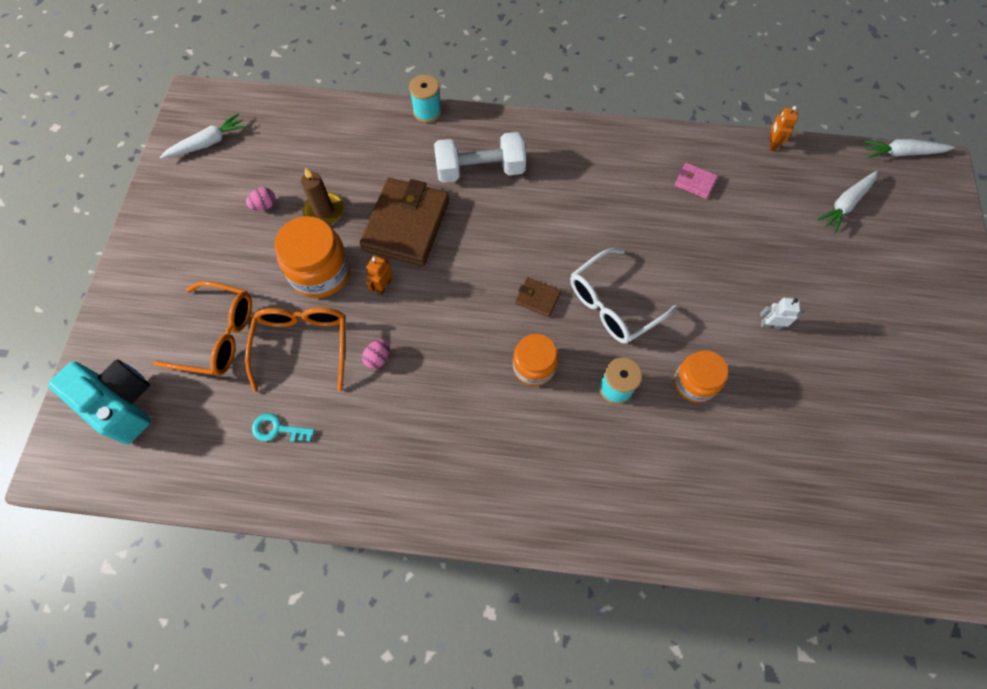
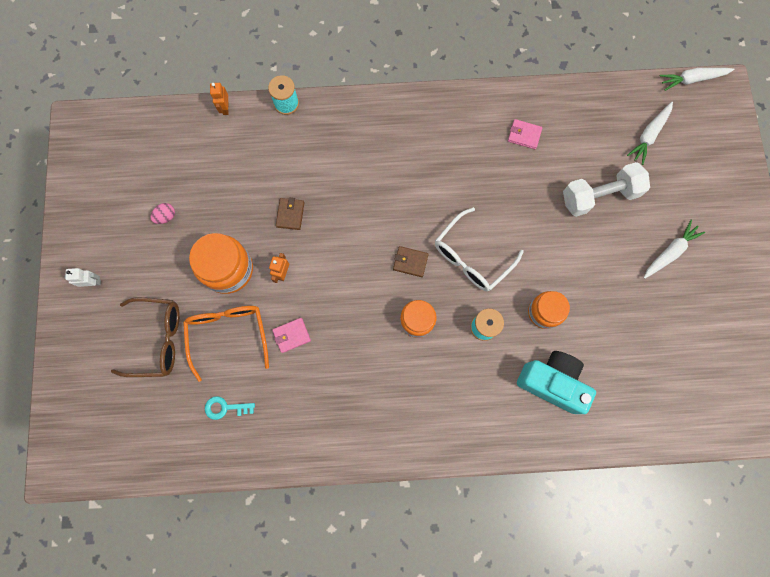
camera: 10 degrees left, 10 degrees up
turquoise camera [48,360,151,444] -> turquoise camera moved to [517,351,596,414]
orange glasses [153,281,252,376] -> brown glasses [111,297,180,377]
white carrot [159,113,247,159] -> white carrot moved to [644,220,705,279]
brown candle [301,168,344,225] -> none
brown wallet [360,178,449,266] -> brown wallet [276,197,304,230], size x0.44
pink egg [362,340,390,369] -> pink wallet [272,318,311,353]
white dumbbell [434,132,526,183] -> white dumbbell moved to [563,162,650,217]
white robot [760,298,803,329] -> white robot moved to [65,268,101,287]
orange robot [769,106,798,151] -> orange robot moved to [210,83,228,115]

